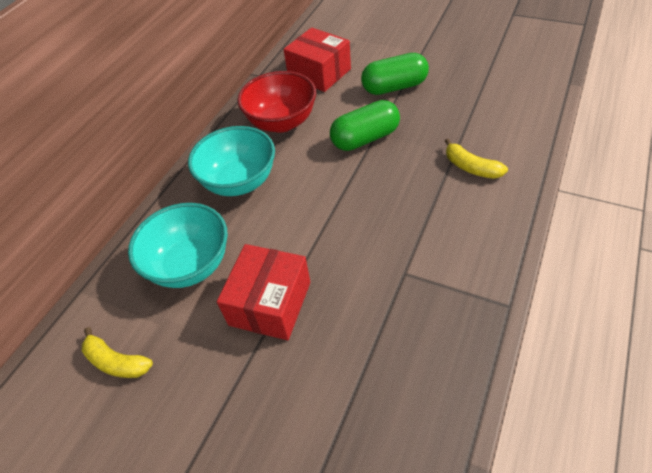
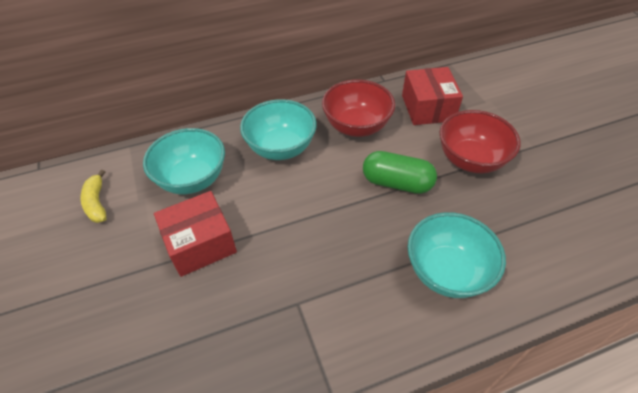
camera: 40 degrees right, 0 degrees up
green capsule [361,53,429,95] -> red bowl [440,110,521,173]
yellow banana [445,138,508,179] -> turquoise bowl [408,212,506,298]

